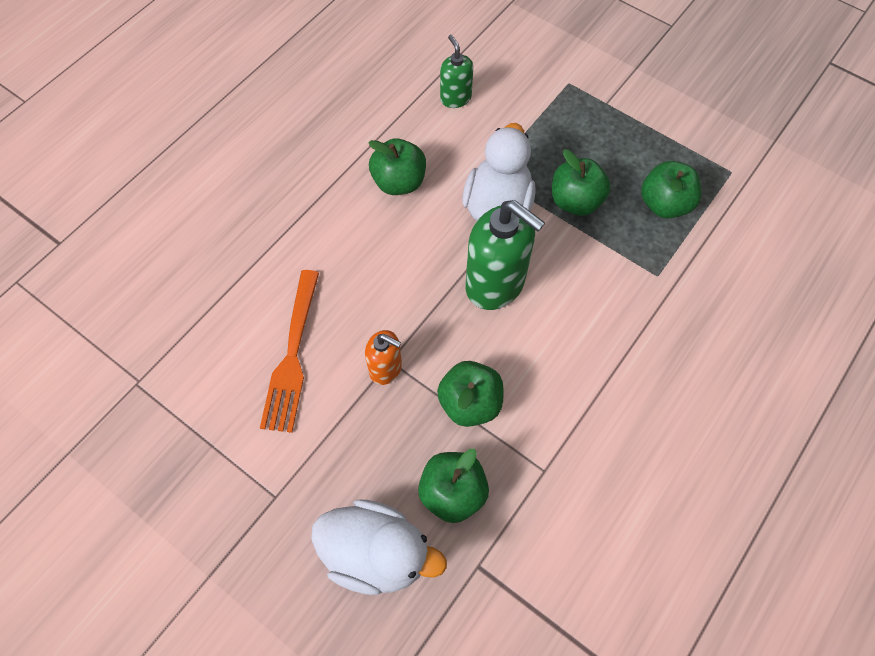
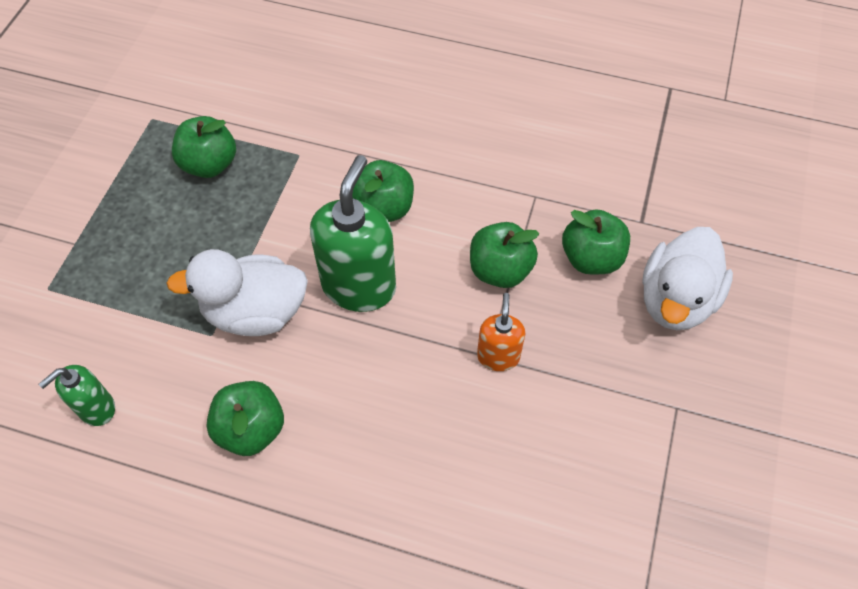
camera: 110 degrees left, 5 degrees down
orange fork [260,270,319,433] -> none
white duck [311,499,447,595] -> white duck turned 150 degrees counterclockwise [642,227,733,330]
green apple [552,149,611,216] -> green apple moved to [352,160,414,222]

